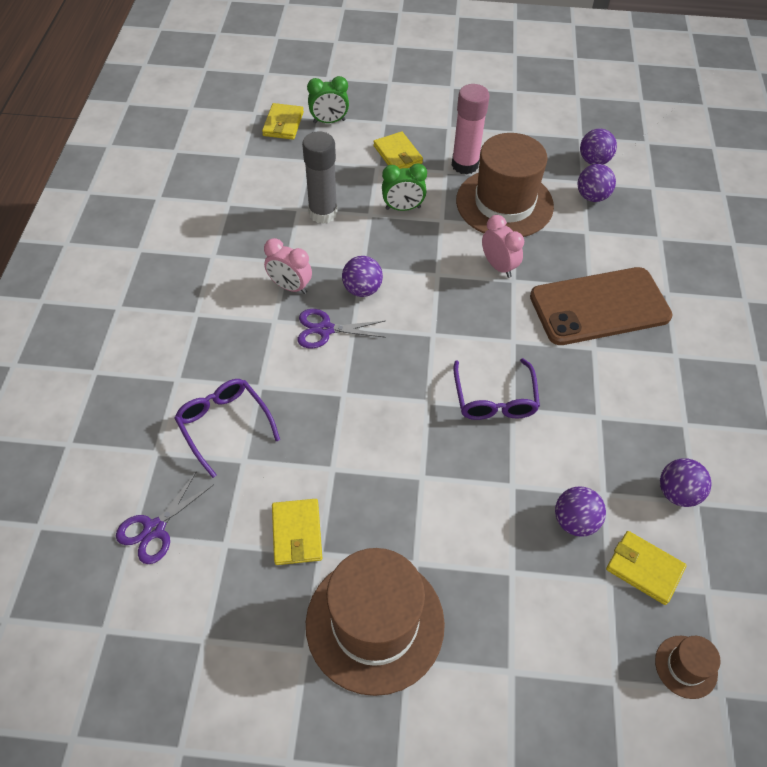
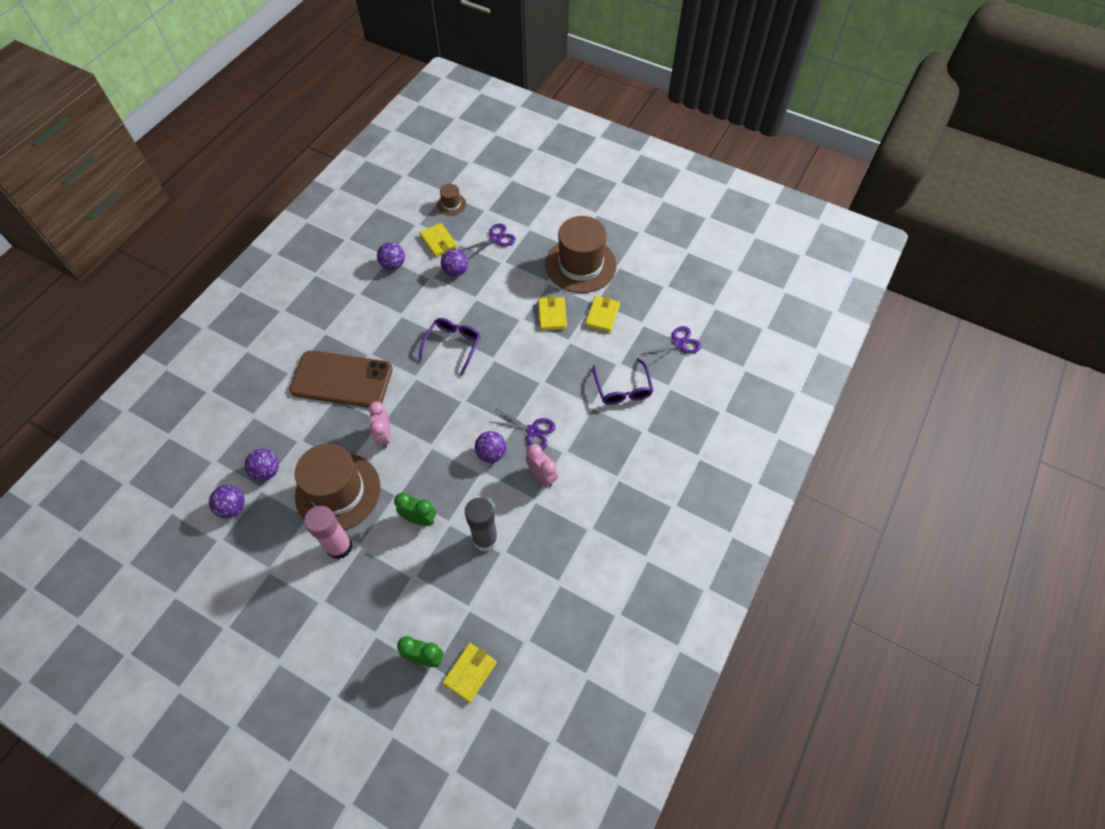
camera: 155 degrees left, 5 degrees up
yellow wallet [373,132,423,169] -> yellow wallet moved to [538,296,567,330]
none -> purple scissors [461,223,516,259]

